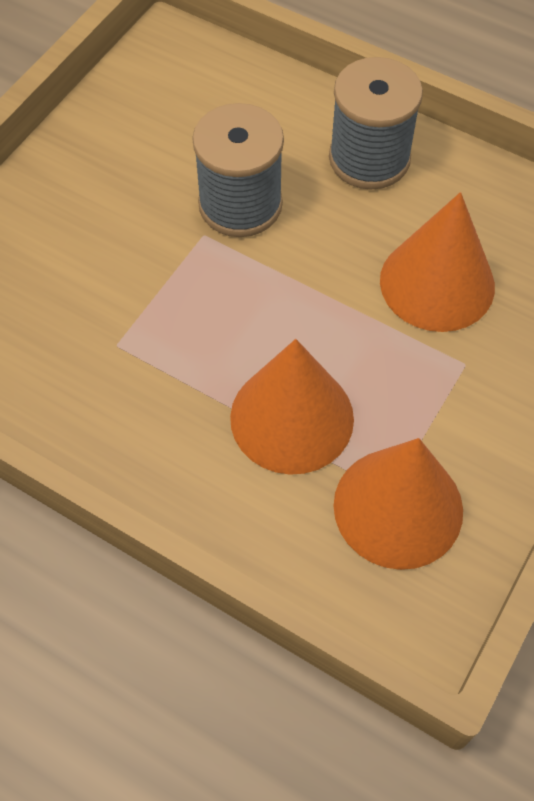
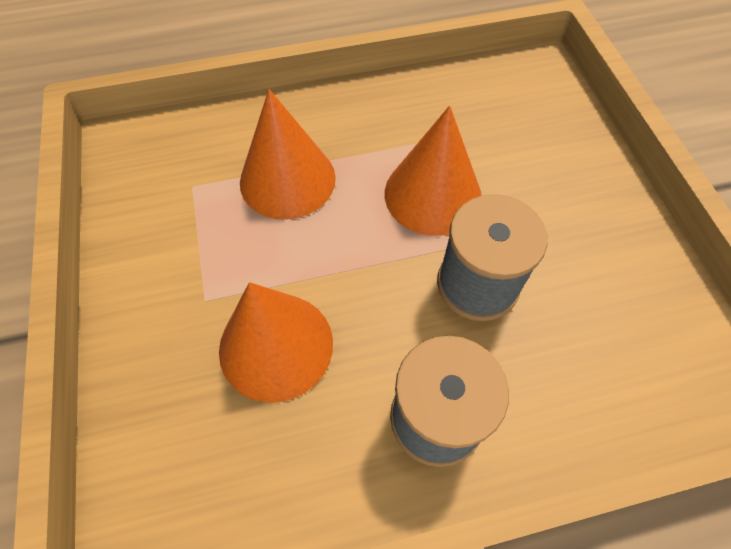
camera: 135 degrees right, 0 degrees up
orange cone [334,438,463,570] -> orange cone moved to [385,106,481,236]

